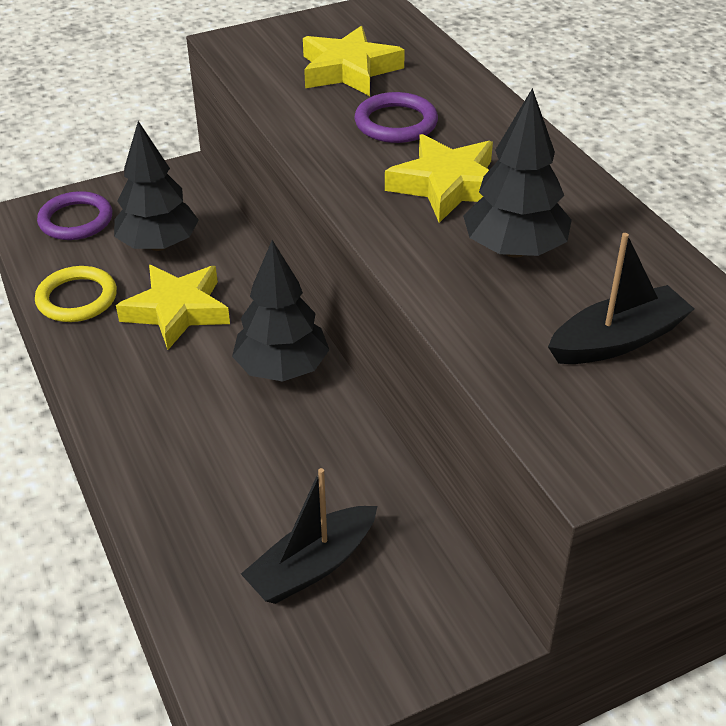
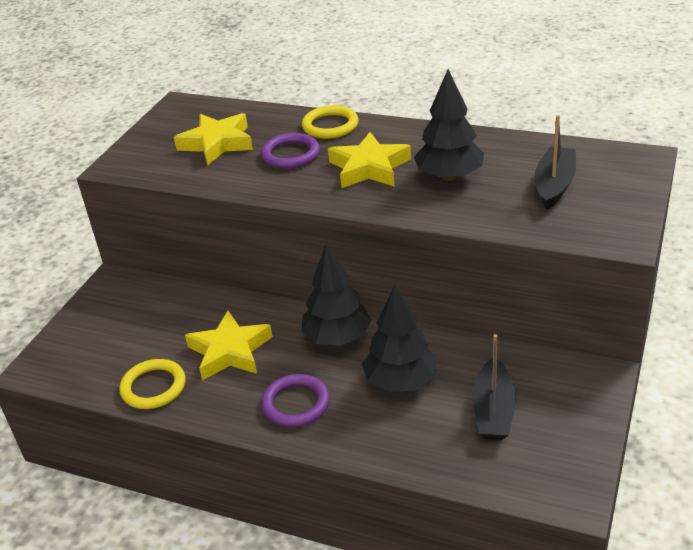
camera: 40 degrees left, 5 degrees down
purple ring [37,191,112,240] -> purple ring moved to [261,374,330,427]
black tree [114,121,198,251] -> black tree moved to [362,285,437,392]
none -> yellow ring [302,105,359,139]

